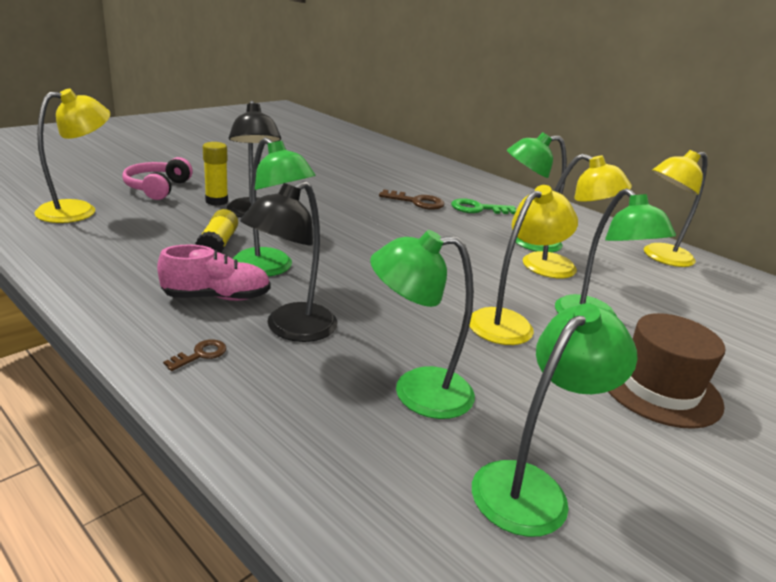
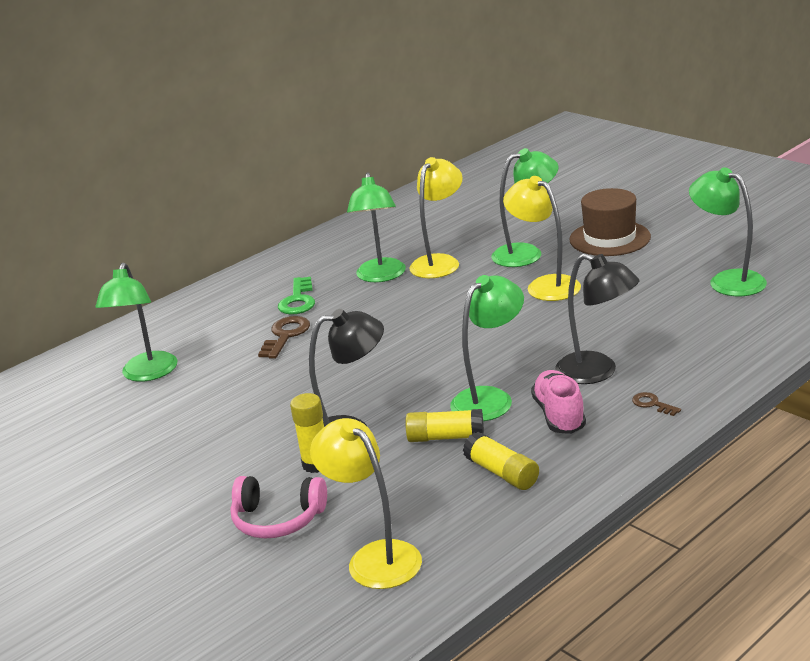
camera: 80 degrees left, 0 degrees up
green lamp [370,230,475,419] -> green lamp moved to [96,263,178,382]
yellow lamp [644,150,708,267] -> none
none -> yellow glue stick [463,432,539,490]

